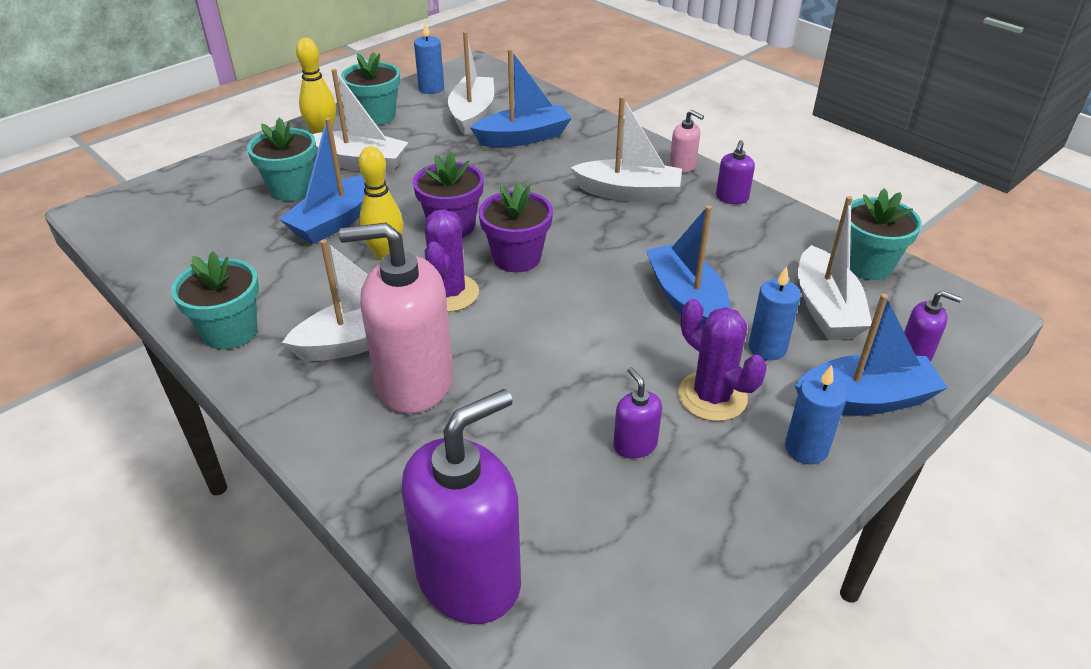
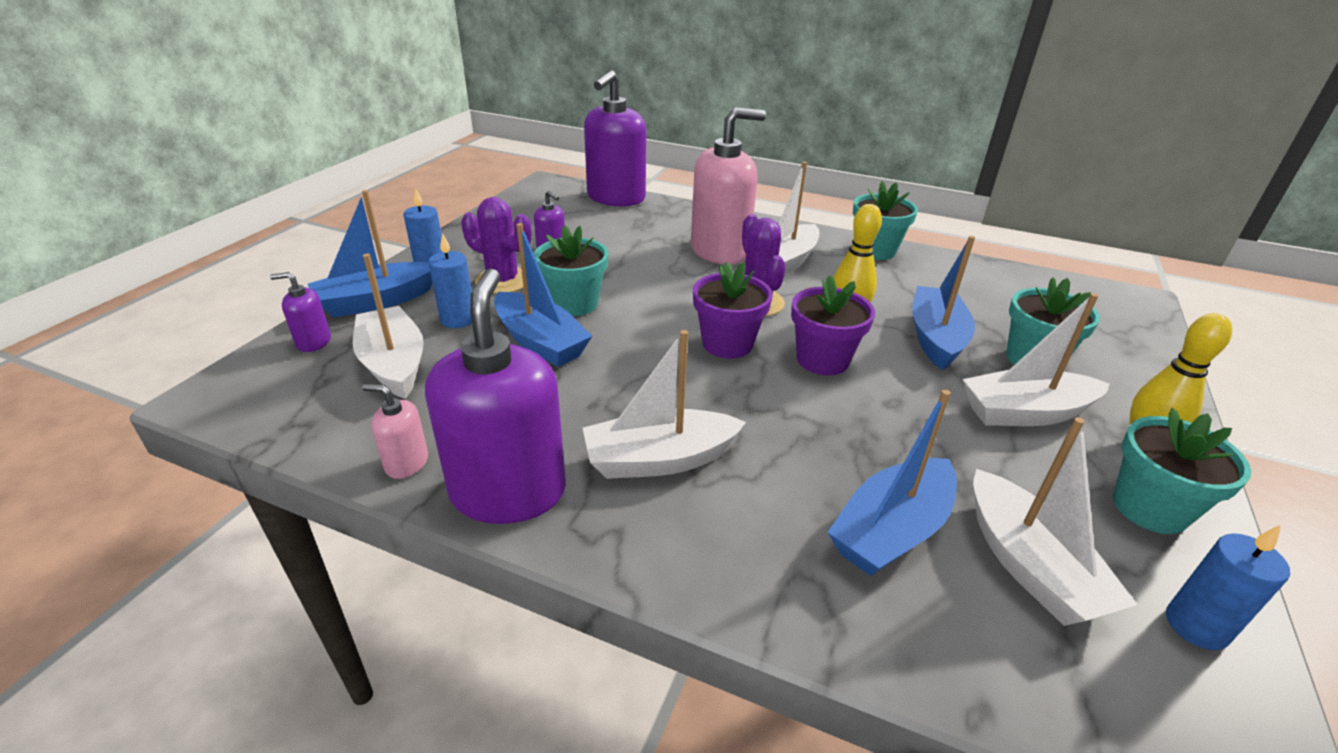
camera: 155 degrees right, 5 degrees down
pink soap dispenser [669,110,704,173] -> pink soap dispenser moved to [362,384,428,479]
purple soap dispenser [716,140,755,204] -> purple soap dispenser [425,269,566,524], size x2.25
turquoise flower pot [850,189,922,280] -> turquoise flower pot moved to [534,225,608,316]

